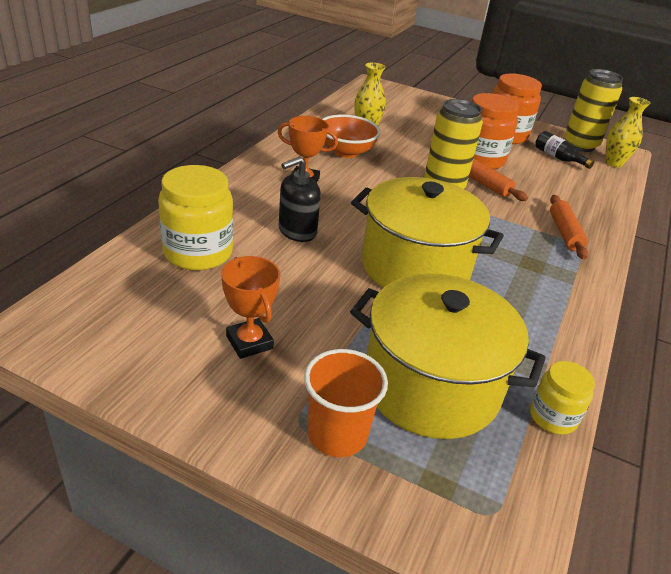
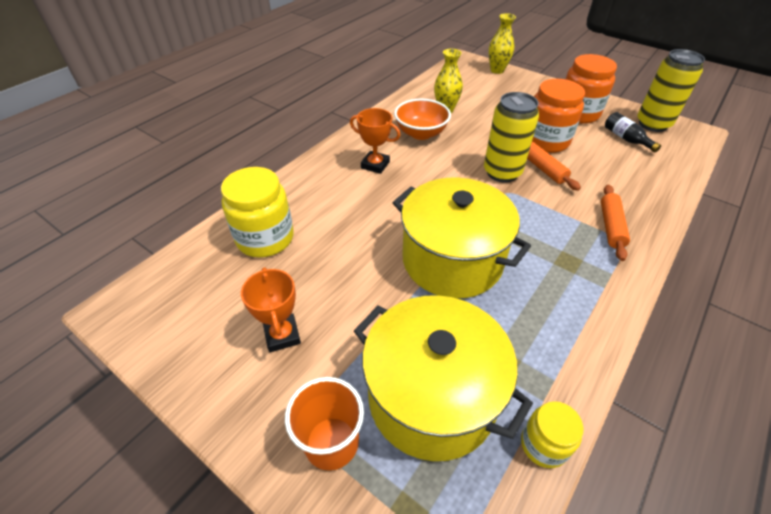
camera: 15 degrees right, 10 degrees up
black soap dispenser [279,156,321,242] -> none
yellow vase [605,97,650,168] -> yellow vase moved to [489,13,516,74]

